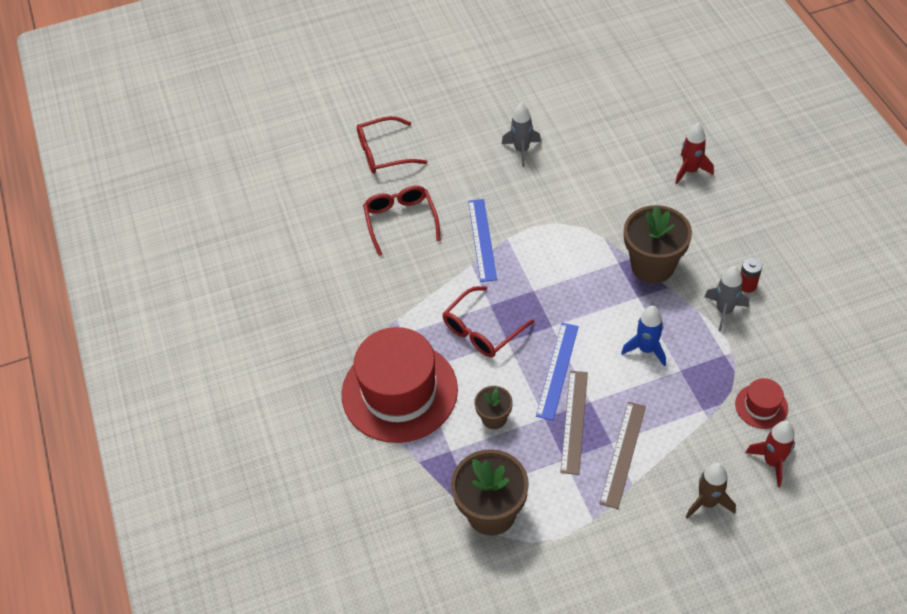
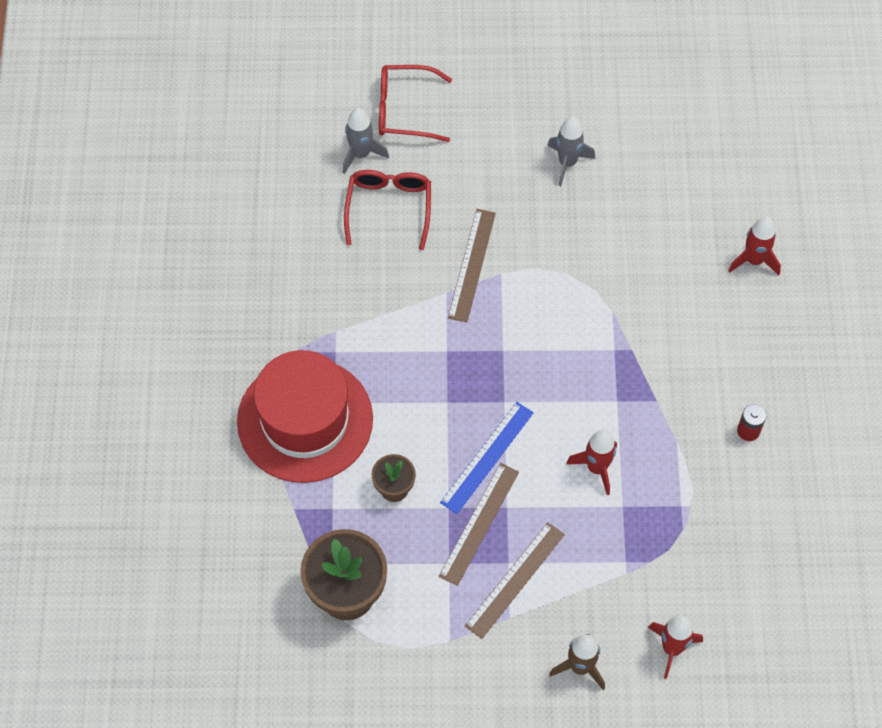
camera: 15 degrees right, 10 degrees up
red glasses [442,286,534,357] -> none
blue ruler [468,199,497,282] -> brown ruler [448,209,496,322]
blue rocket [621,306,666,367] -> red rocket [567,430,617,495]
brown flower pot [624,205,692,283] -> none
grey rocket [704,266,749,332] -> grey rocket moved to [342,108,389,174]
red hat [735,378,788,429] -> none

